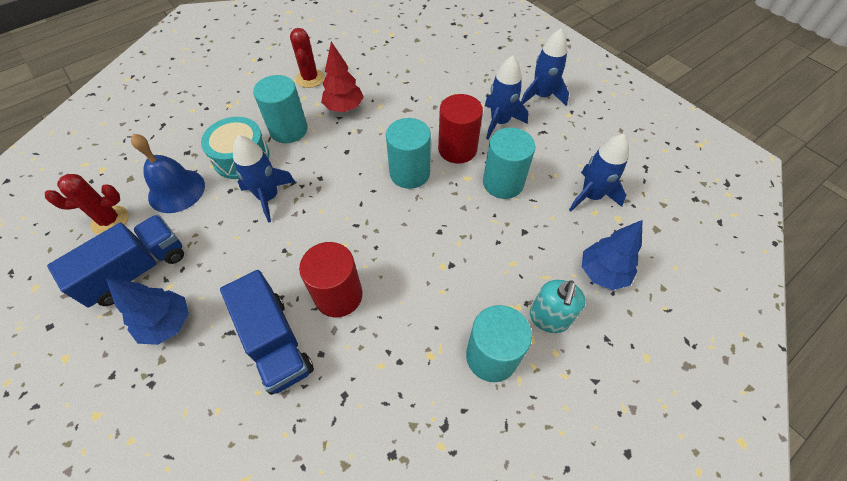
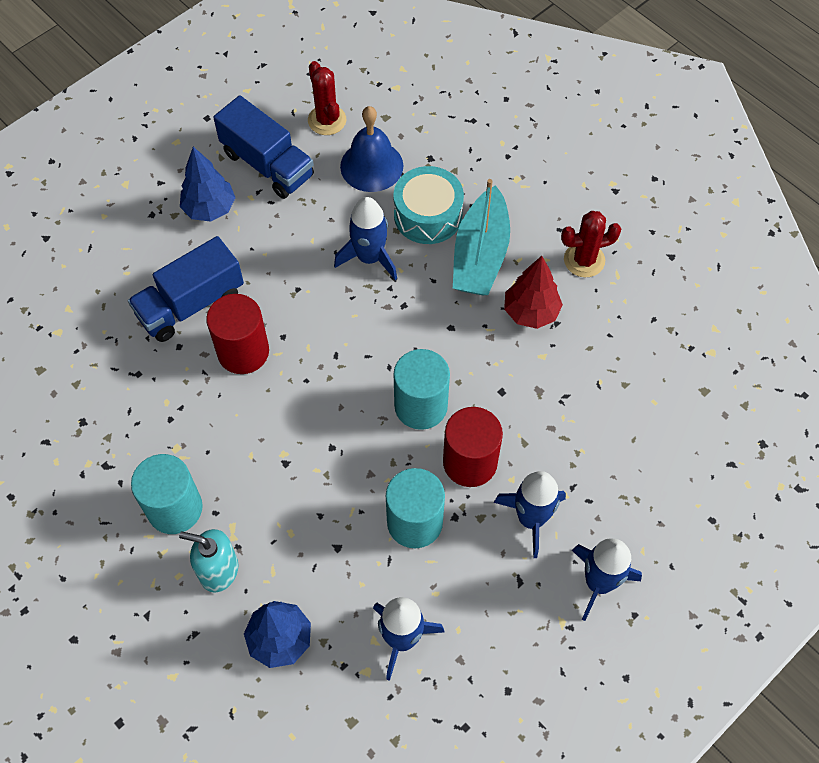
camera: 85 degrees right, 5 degrees up
turquoise cylinder [253,75,308,143] -> turquoise boat [453,179,510,295]

